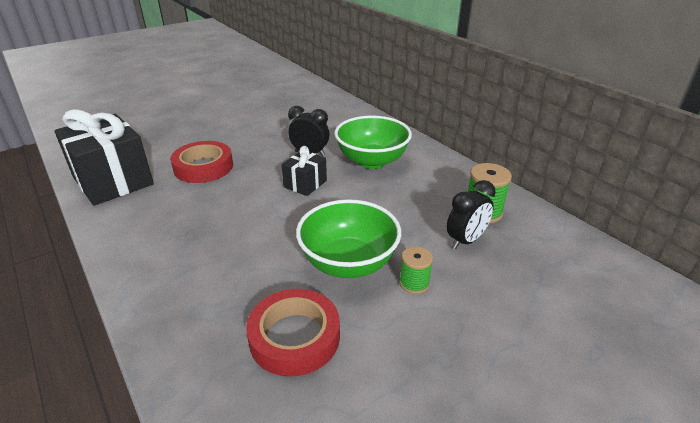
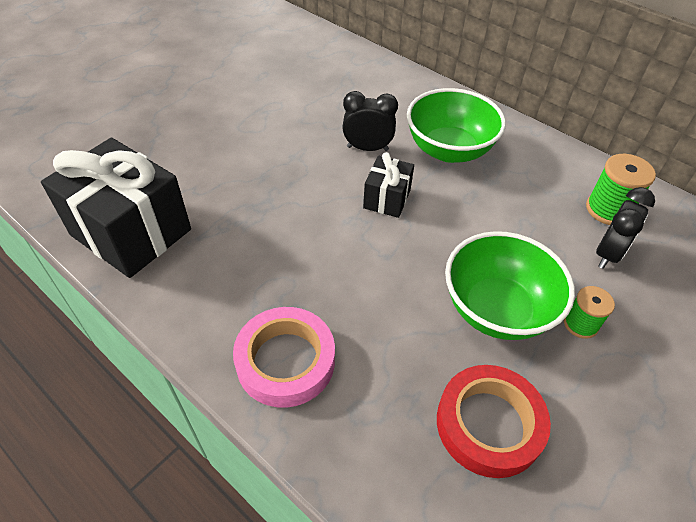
camera: 15 degrees left, 15 degrees up
red tape [170,141,233,183] -> none
none -> pink tape [233,307,335,408]

